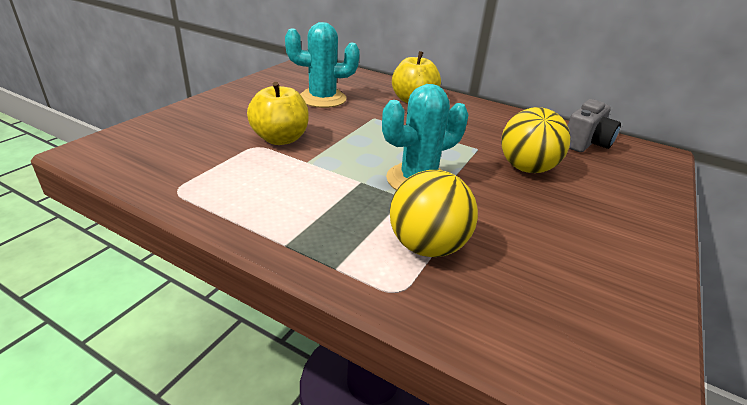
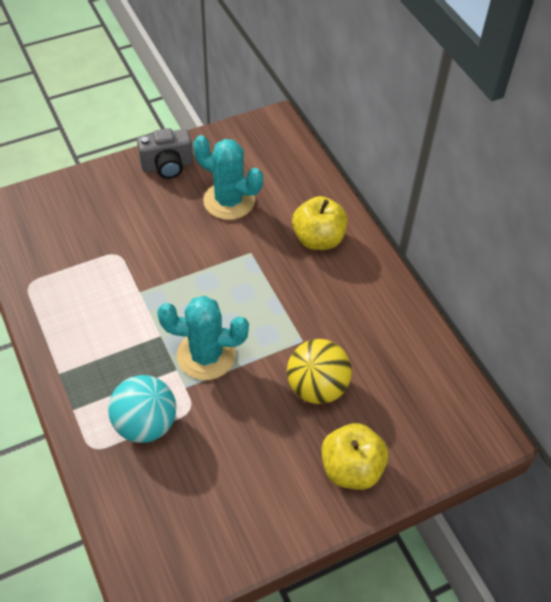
camera: 35 degrees right, 20 degrees up
yellow apple [247,82,309,145] -> yellow apple moved to [321,423,389,490]
yellow ball [390,170,478,257] -> turquoise ball [108,375,176,443]
grey camera [568,99,621,152] -> grey camera moved to [137,128,193,179]

